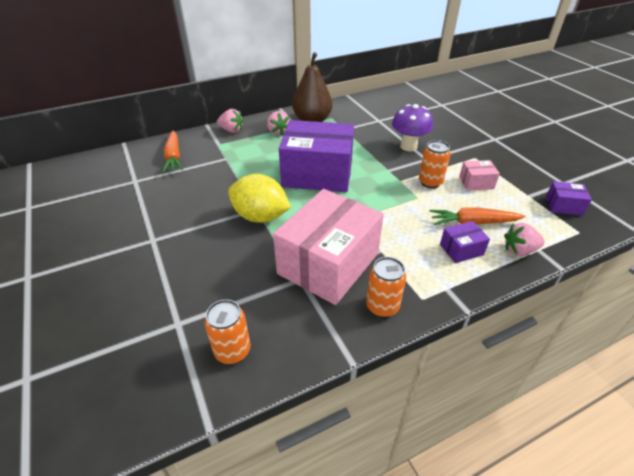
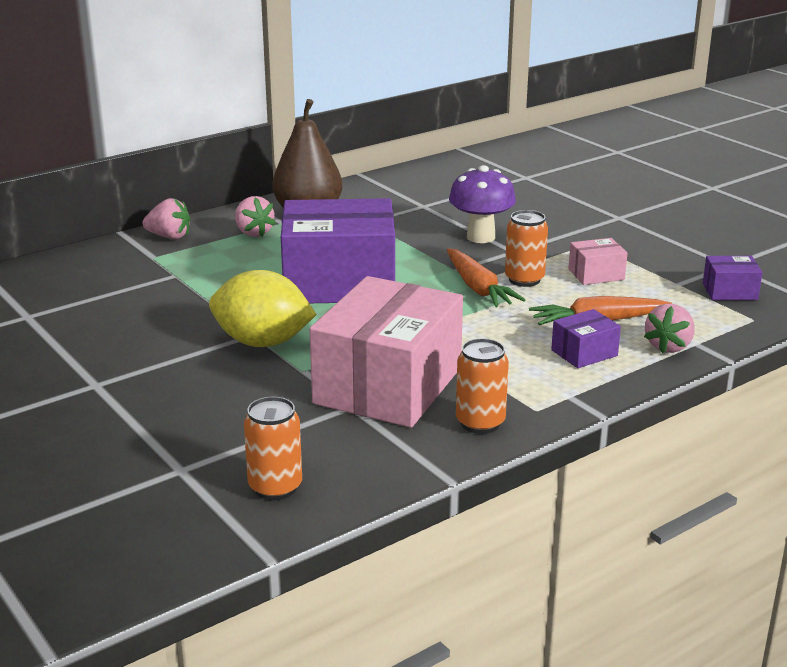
camera: 10 degrees left, 15 degrees down
orange carrot [163,131,183,173] -> orange carrot moved to [447,249,525,307]
pink strawberry [504,223,545,256] -> pink strawberry turned 45 degrees counterclockwise [644,304,695,353]

